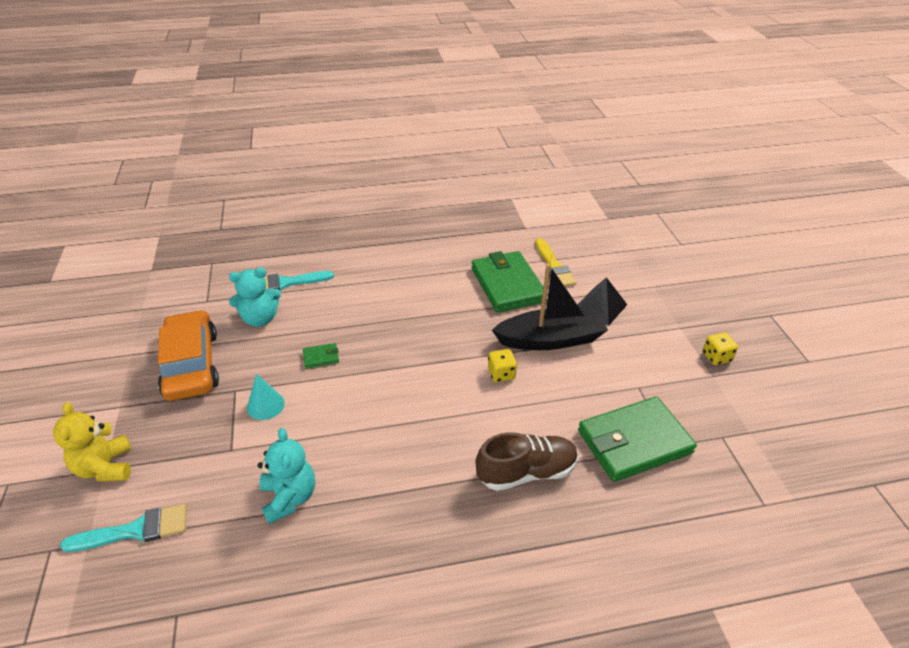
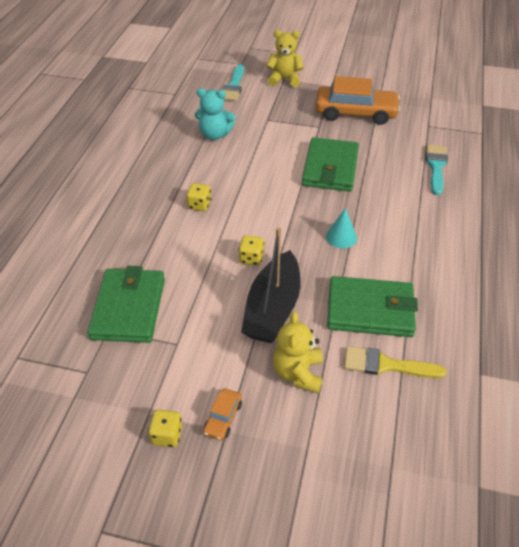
camera: 115 degrees right, 5 degrees up
turquoise teddy bear [229,267,281,327] -> none
turquoise cone [247,374,285,420] -> turquoise cone moved to [326,208,357,248]
green wallet [303,343,339,369] -> green wallet [302,137,359,192], size x2.47
brown shoe [476,432,578,491] -> none
black pyramid [578,277,627,326] -> yellow teddy bear [273,311,323,393]
none -> yellow dice [187,183,211,211]
none -> orange car [203,388,242,440]

